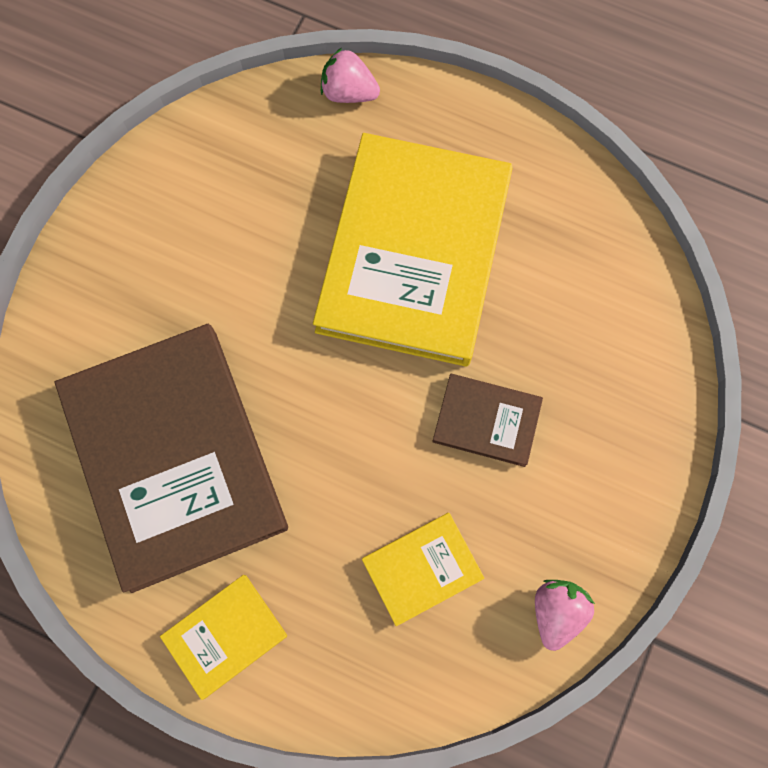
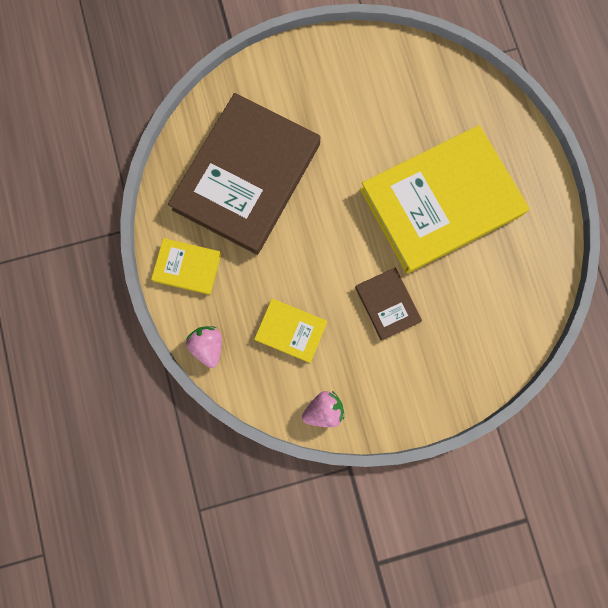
camera: 50 degrees right, 5 degrees up
pink strawberry [321,48,380,103] -> pink strawberry moved to [186,326,222,368]

